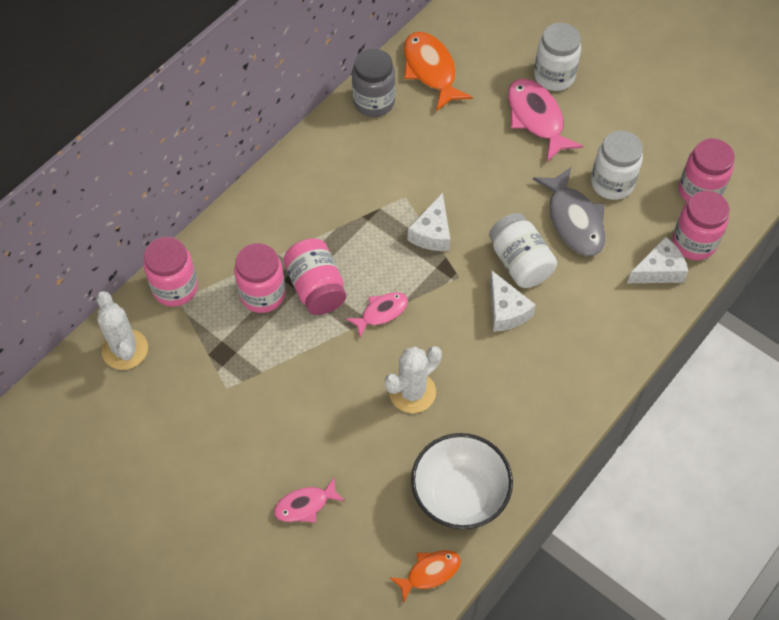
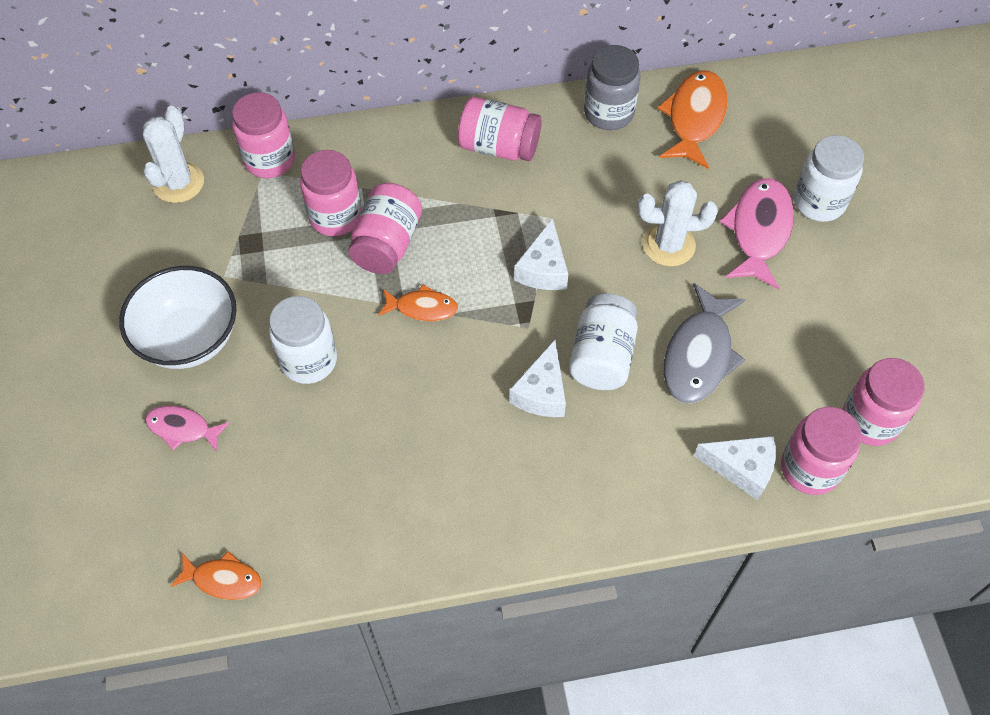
camera: 40 degrees right, 0 degrees up
pink fish [346,292,408,338] -> orange fish [378,284,458,321]
white cactus [385,346,442,413] -> white cactus moved to [637,180,718,267]
white cheese [408,193,450,251] -> white cheese turned 45 degrees counterclockwise [514,218,568,290]
white bowl [411,433,513,529] -> white bowl moved to [119,266,237,369]
white jar [591,131,643,200] -> white jar moved to [269,296,337,384]
none -> pink jar [458,97,542,161]

